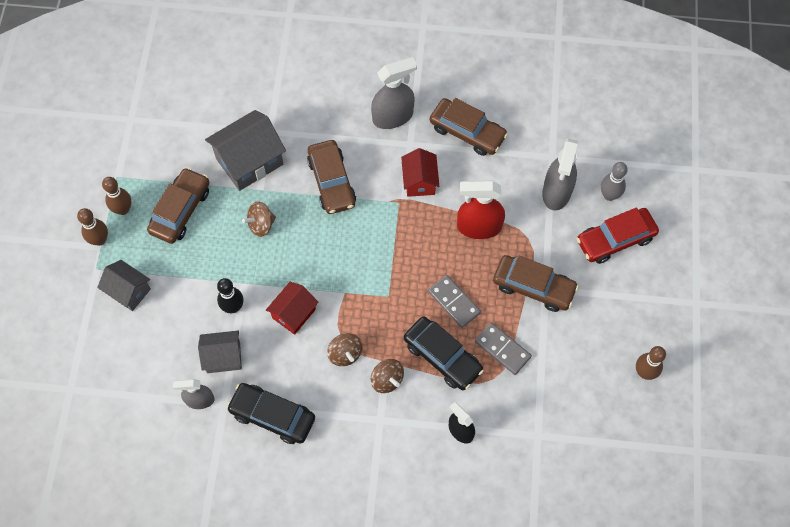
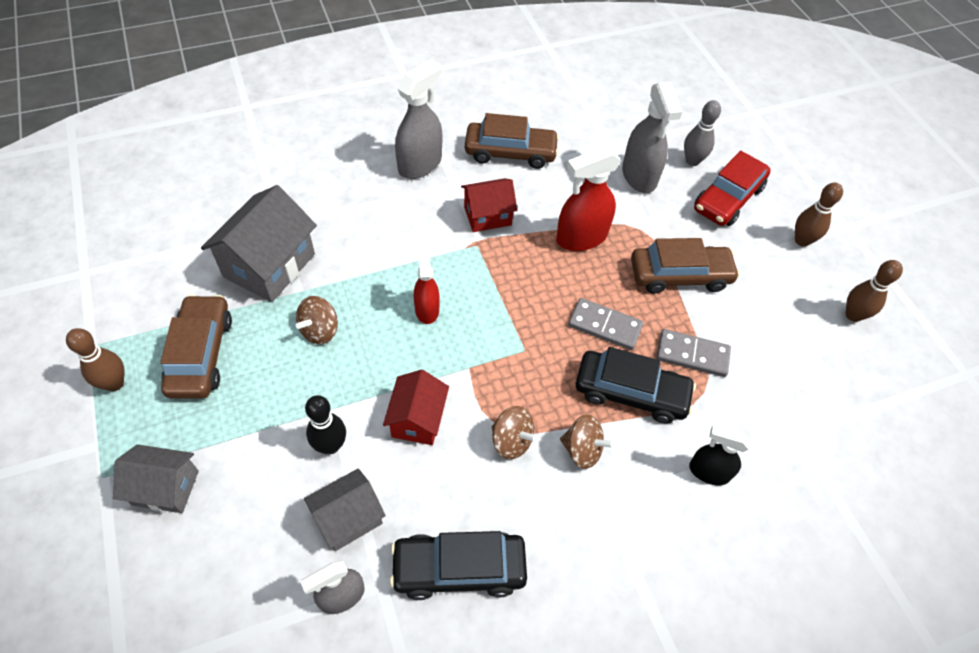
camera: 30 degrees left, 10 degrees down
brown bowling pin [77,208,108,246] -> brown bowling pin moved to [795,182,843,247]
brown car [307,140,356,214] -> none
red house [401,148,440,197] -> red house turned 75 degrees counterclockwise [461,178,517,232]
none -> red spray bottle [414,247,440,324]

